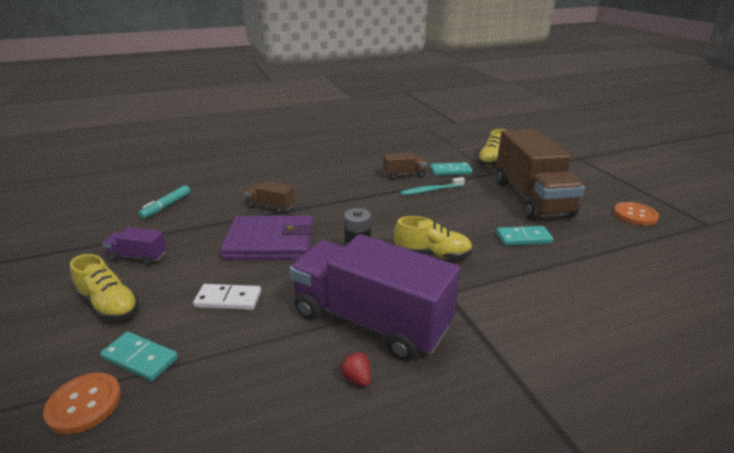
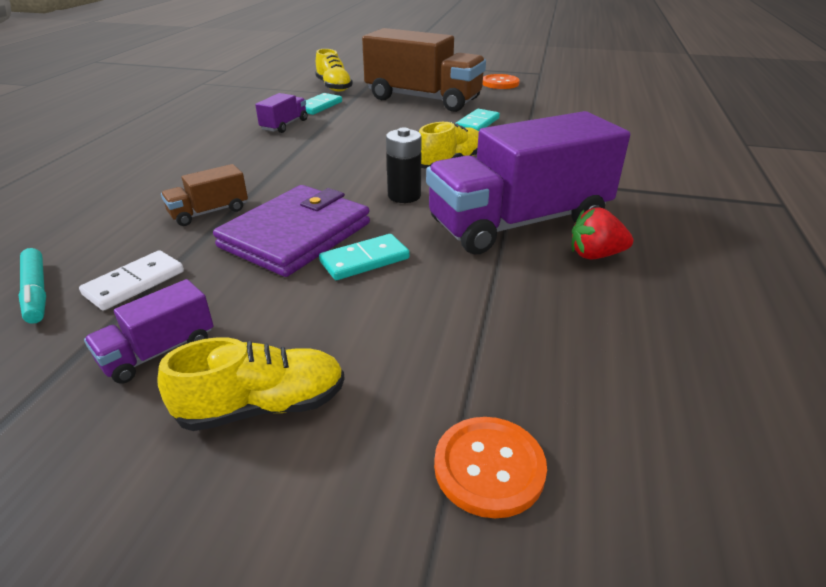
camera: 55 degrees left, 5 degrees up
turquoise domino [100,332,178,381] -> turquoise domino moved to [319,234,410,280]
white domino [193,284,261,310] -> white domino moved to [79,250,184,311]
red strawberry [340,351,371,387] -> red strawberry [571,207,633,259], size x1.54
brown truck [383,152,427,179] -> purple truck [255,93,307,133]
turquoise toothbrush [400,177,465,195] -> none

